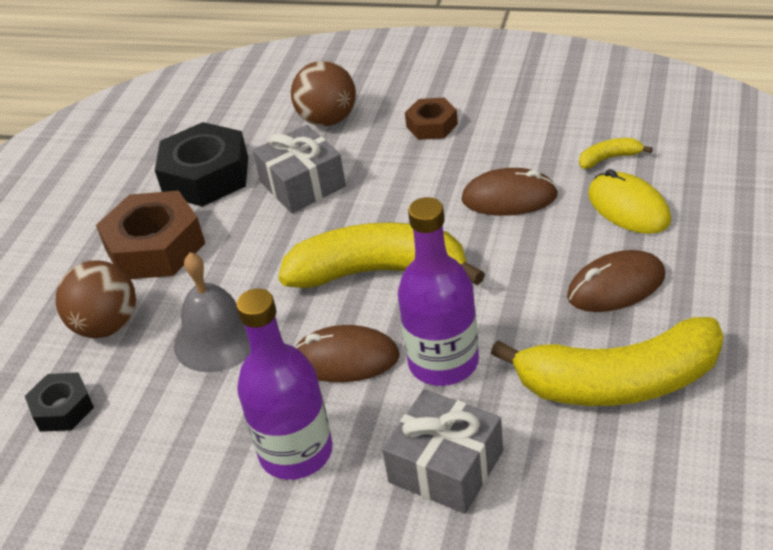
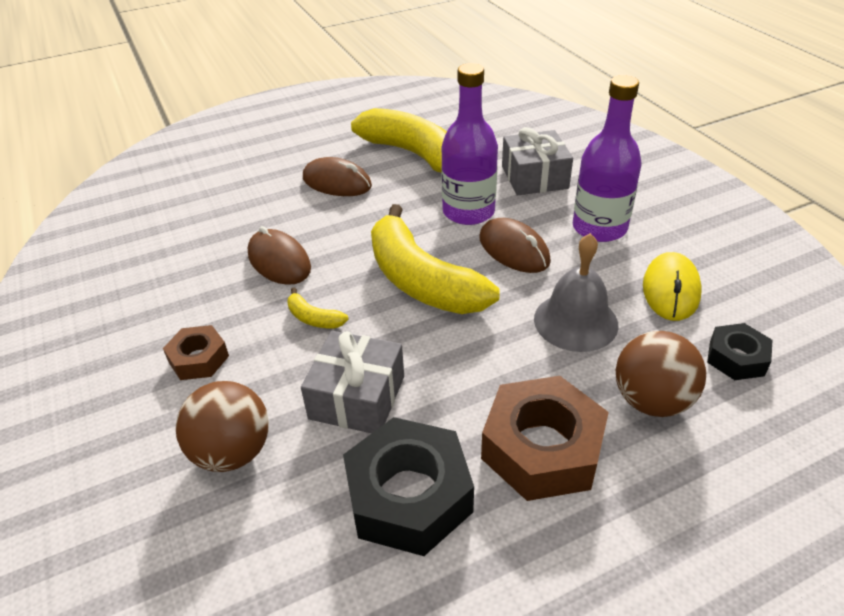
camera: 135 degrees left, 0 degrees up
yellow banana [579,138,653,169] -> yellow banana moved to [287,288,349,328]
yellow mouse [588,169,671,234] -> yellow mouse moved to [643,252,702,321]

